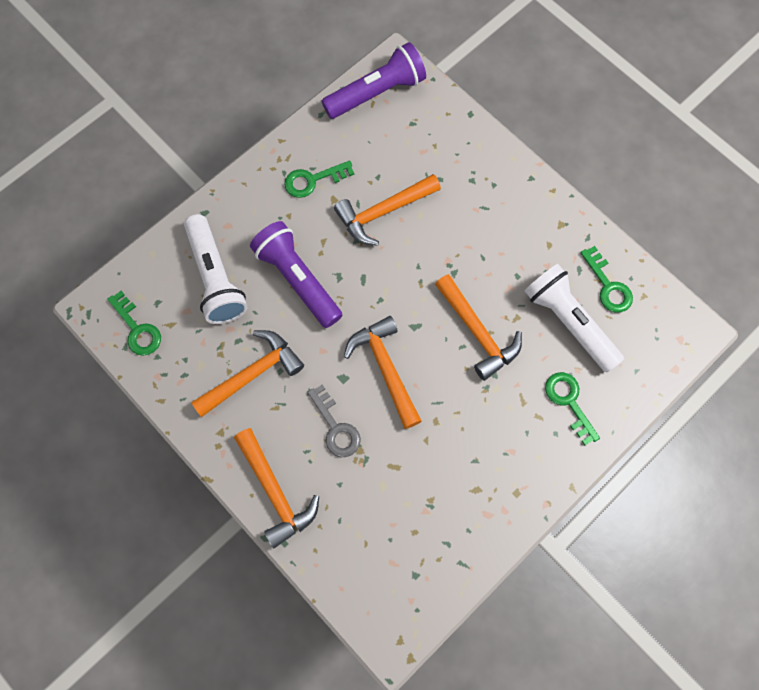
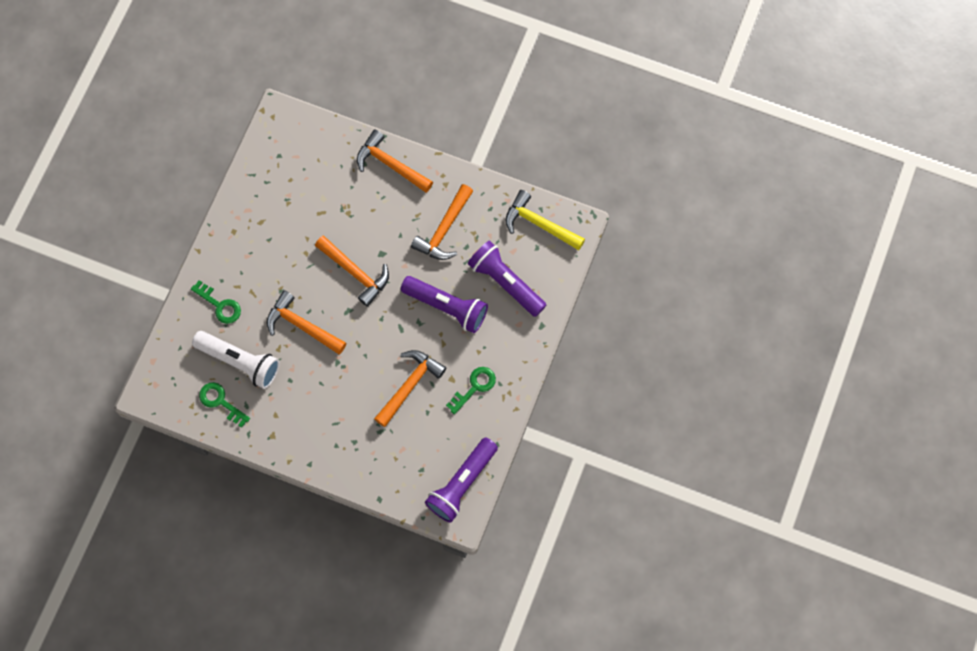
camera: 155 degrees right, 0 degrees up
green key [107,291,161,356] -> yellow hammer [505,190,585,250]
white flashlight [184,214,248,324] -> purple flashlight [468,241,546,317]
grey key [308,385,361,457] -> none

